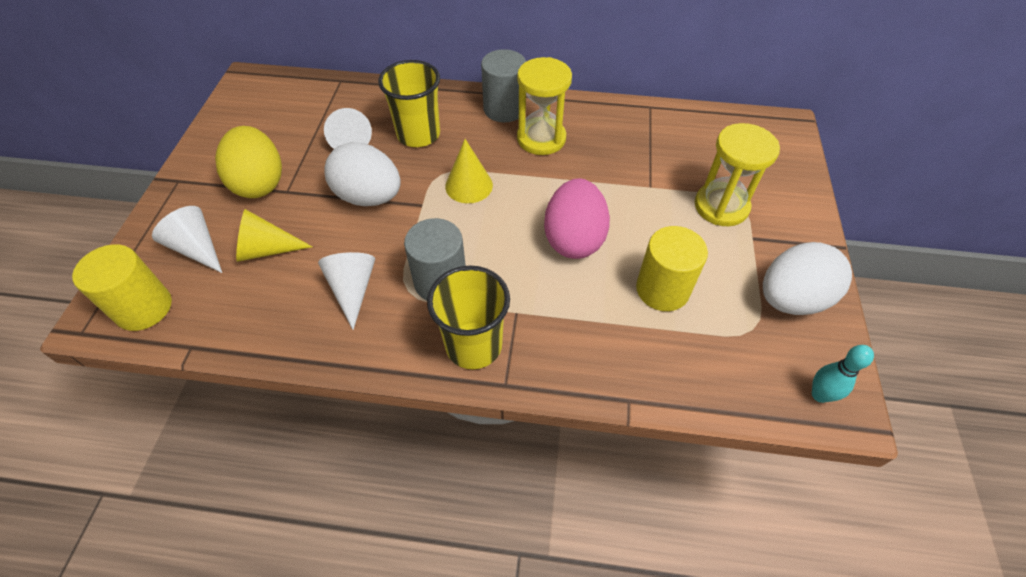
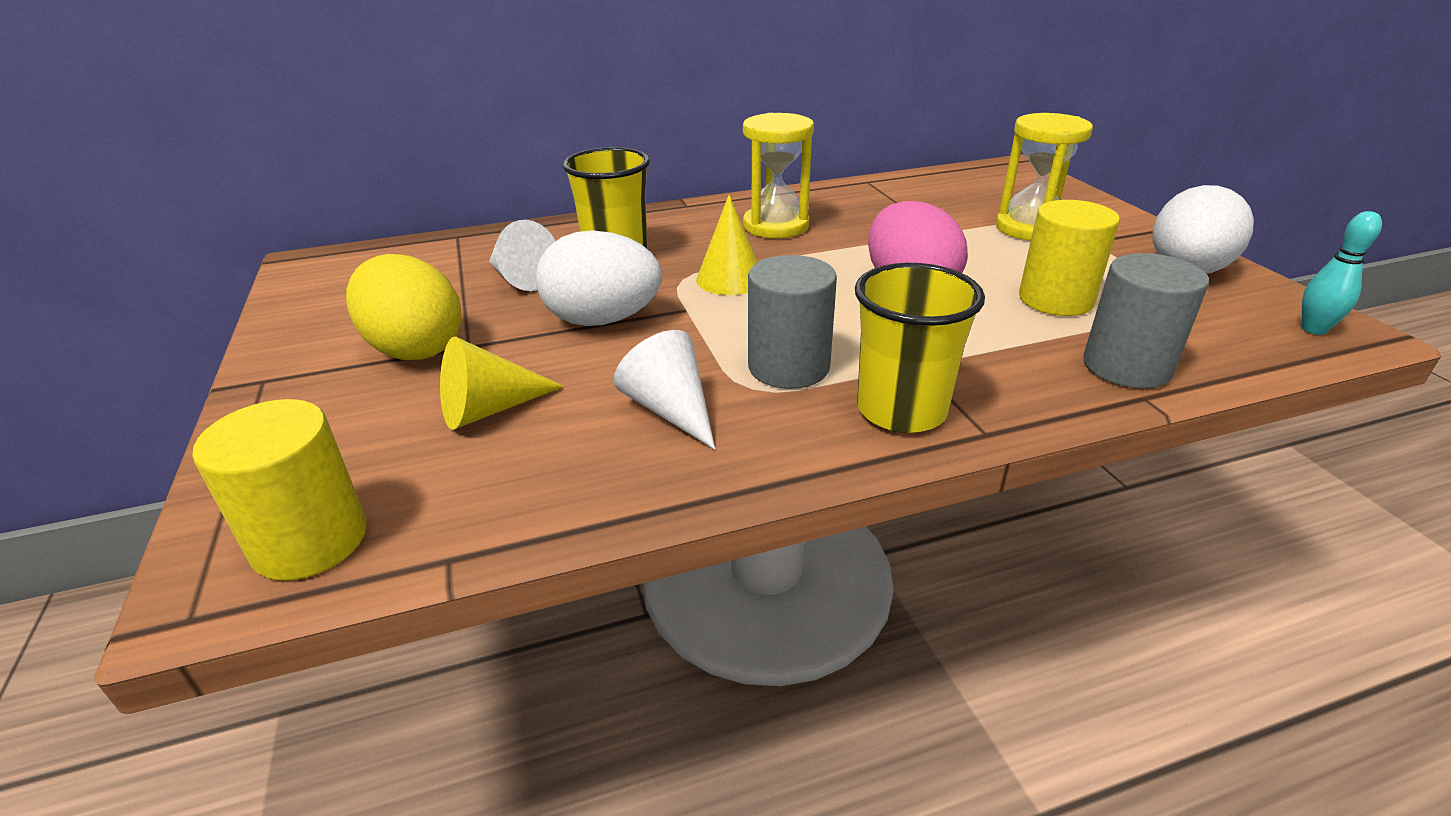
camera: 25 degrees left, 20 degrees down
white cone [152,206,222,273] -> none
grey cylinder [481,49,526,122] -> grey cylinder moved to [1084,253,1209,389]

